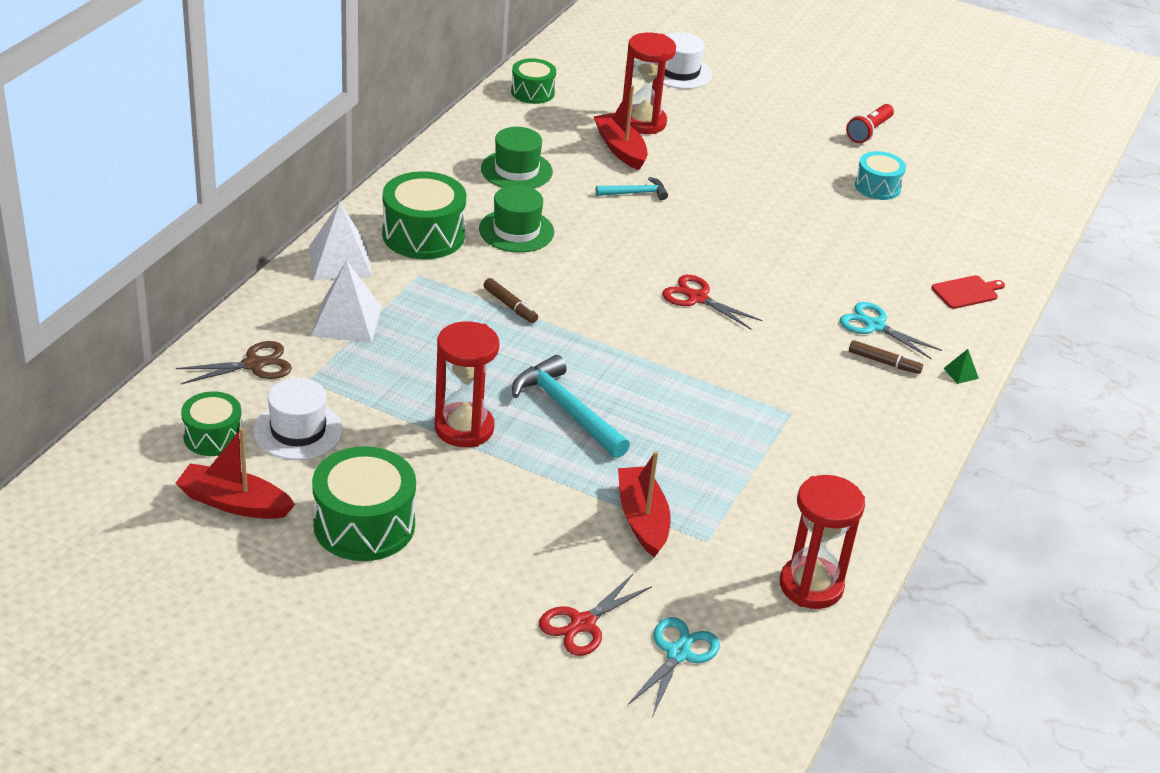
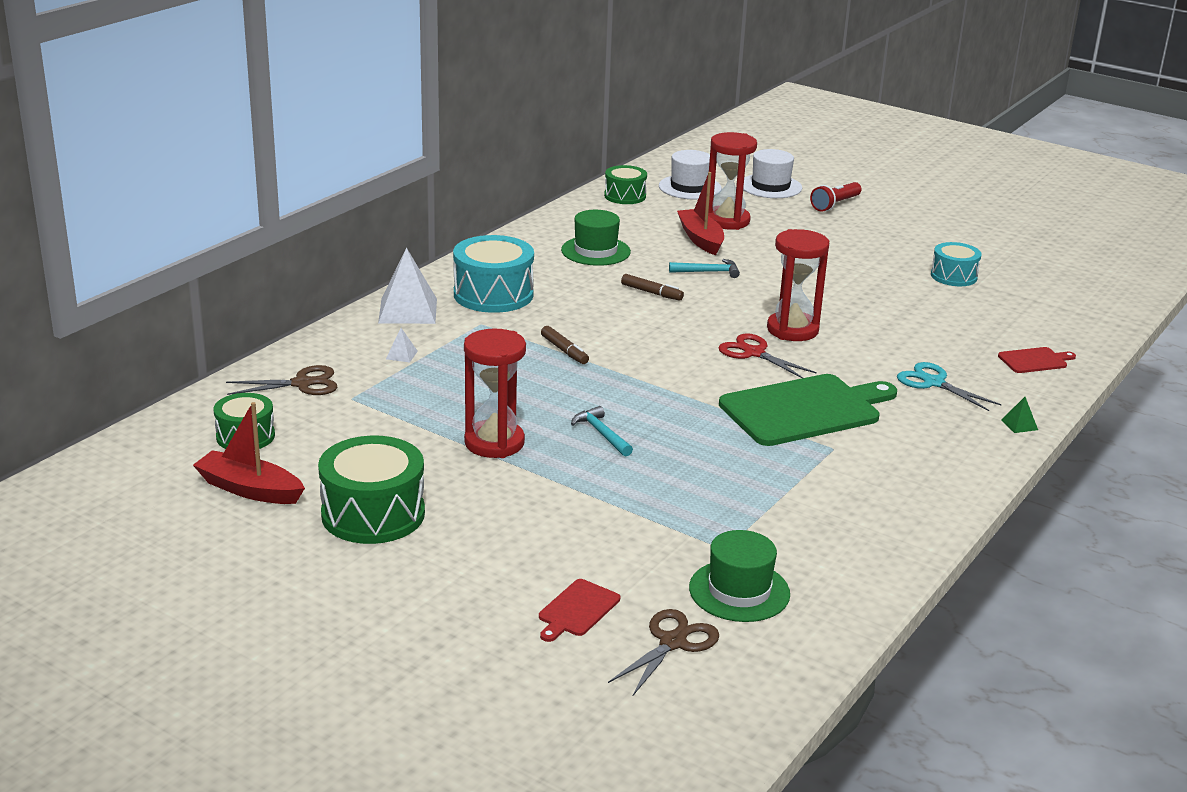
camera: 10 degrees right, 10 degrees down
white hat [253,378,343,460] -> white hat moved to [659,150,722,199]
white pyramid [311,260,382,343] -> white pyramid [386,328,418,363], size x0.43
green drum [382,171,466,259] -> turquoise drum [453,235,534,313]
green hat [479,185,554,253] -> green hat moved to [689,530,790,622]
turquoise hammer [512,355,630,458] -> turquoise hammer [571,406,633,457], size x0.56
red scissors [539,574,652,656] -> red cutting board [539,579,620,642]
red boat [618,451,670,557] -> none
turquoise scissors [628,617,720,717] -> brown scissors [608,609,719,696]
red hourglass [780,475,865,609] -> red hourglass moved to [767,229,829,341]
red flashlight [846,104,894,143] -> red flashlight moved to [810,182,862,211]
brown marker [849,340,923,374] -> brown marker moved to [621,274,684,301]
none -> green cutting board [719,374,897,446]

